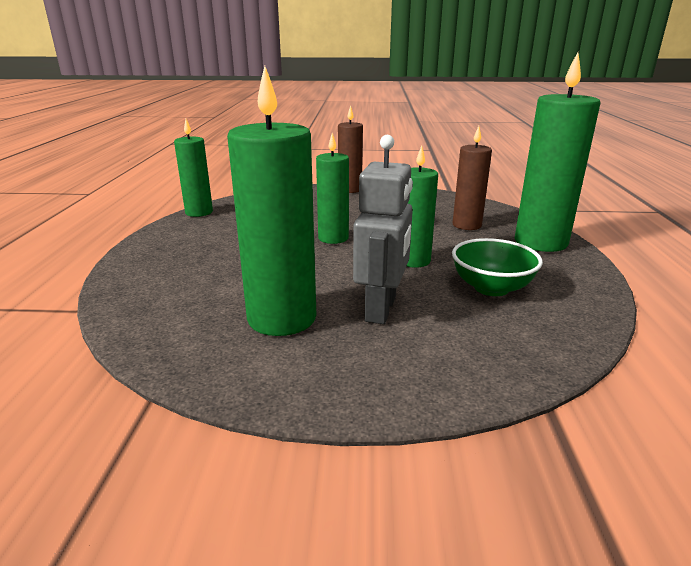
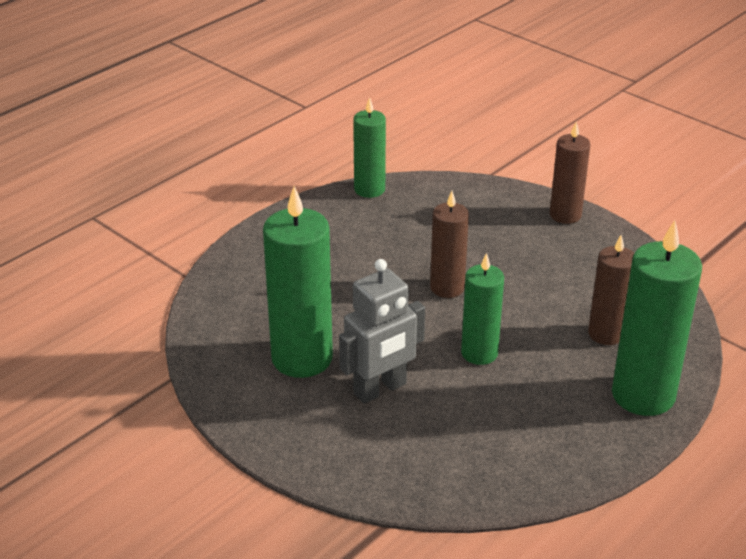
camera: 40 degrees right, 10 degrees up
green candle [316,133,349,244] -> brown candle [430,191,469,298]
green bowl [452,238,543,296] -> none

